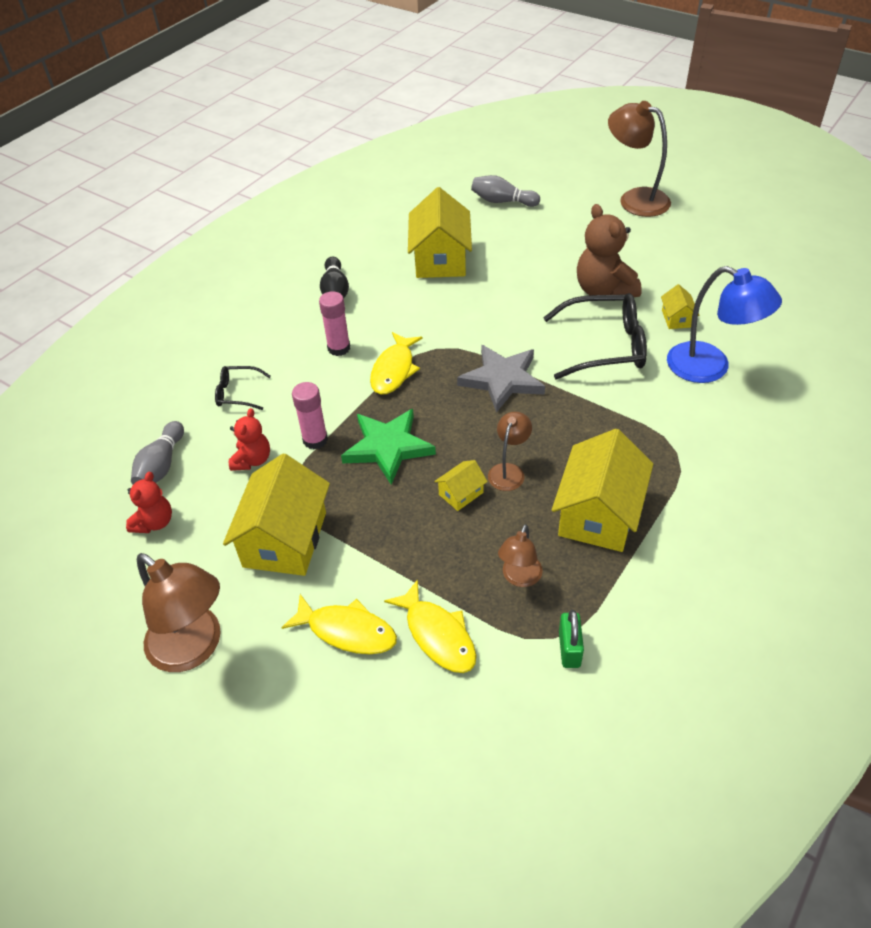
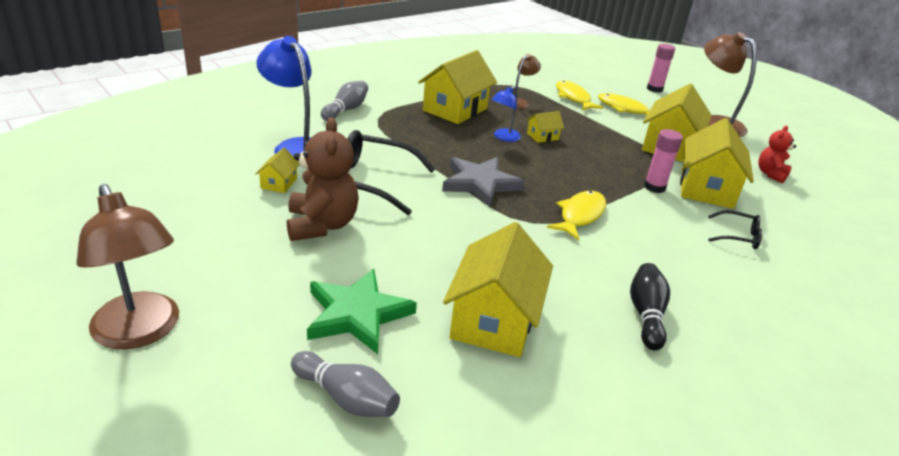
camera: 170 degrees left, 15 degrees down
grey bowling pin [131,421,184,485] -> grey bowling pin moved to [321,81,368,121]
red teddy bear [229,408,270,471] -> yellow house [680,118,754,209]
pink glue stick [319,291,350,356] -> pink glue stick moved to [647,44,675,93]
green star [341,409,436,485] -> green star moved to [307,269,417,354]
brown lamp [488,412,532,491] -> blue lamp [492,86,521,142]
green padlock [559,610,584,668] -> none

